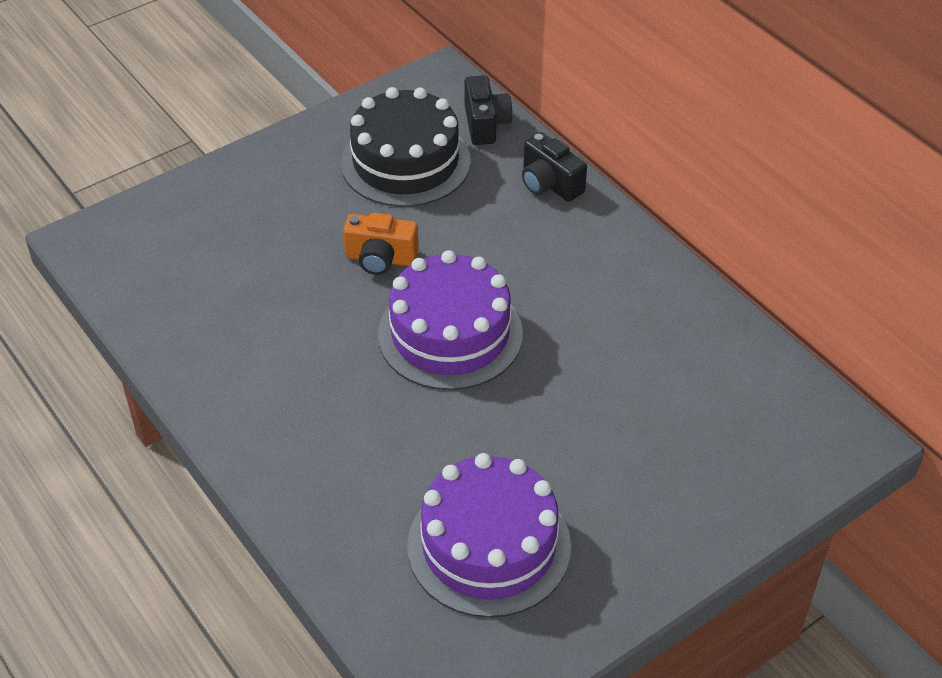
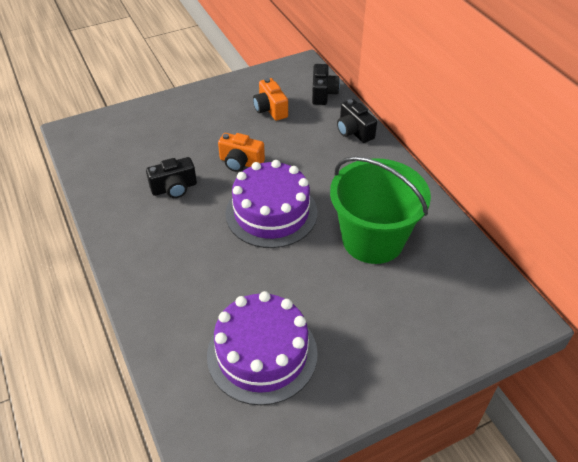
camera: 10 degrees right, 0 degrees up
black cake [341,87,471,207] -> orange camera [253,78,288,121]
none -> black camera [146,157,197,198]
none -> green bucket [330,156,431,264]

